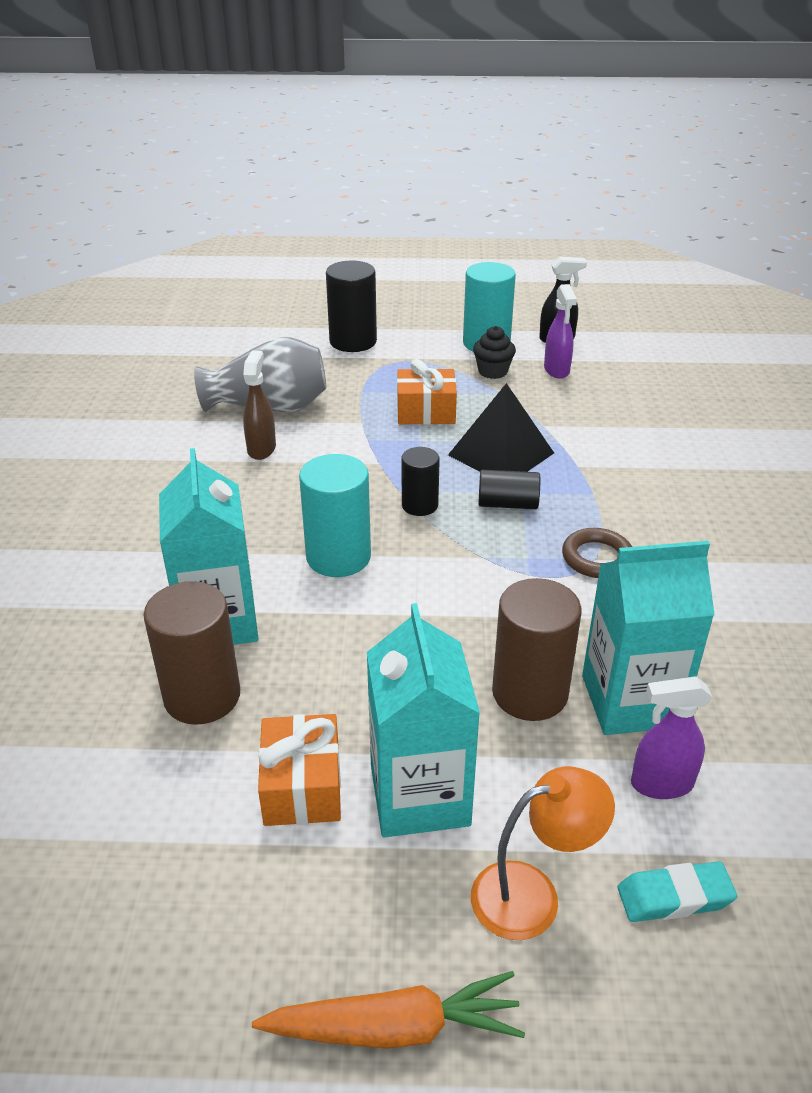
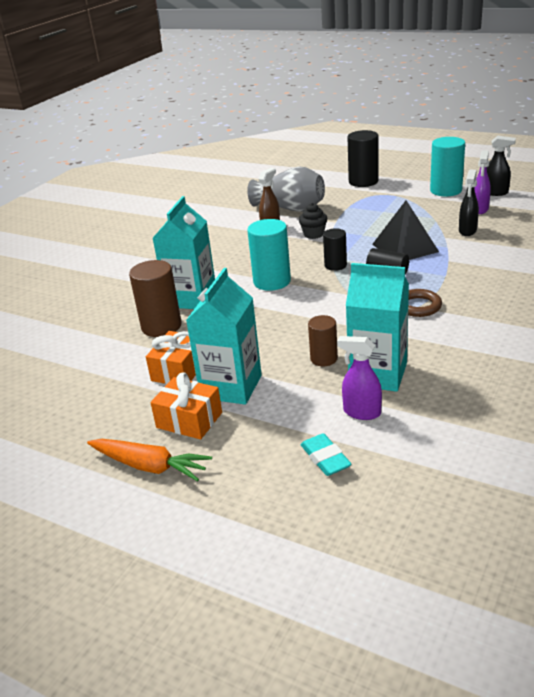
camera: 30 degrees right, 5 degrees down
orange gift [397,359,457,425] -> orange gift moved to [151,372,222,439]
orange lamp [471,766,615,940] -> none
black cupcake [473,326,516,379] -> black cupcake moved to [299,203,328,239]
brown cylinder [492,578,581,721] -> brown cylinder [308,315,338,366], size x0.61
turquoise eraser [618,862,737,922] -> turquoise eraser turned 45 degrees clockwise [300,433,352,476]
none -> black spray bottle [459,170,479,236]

